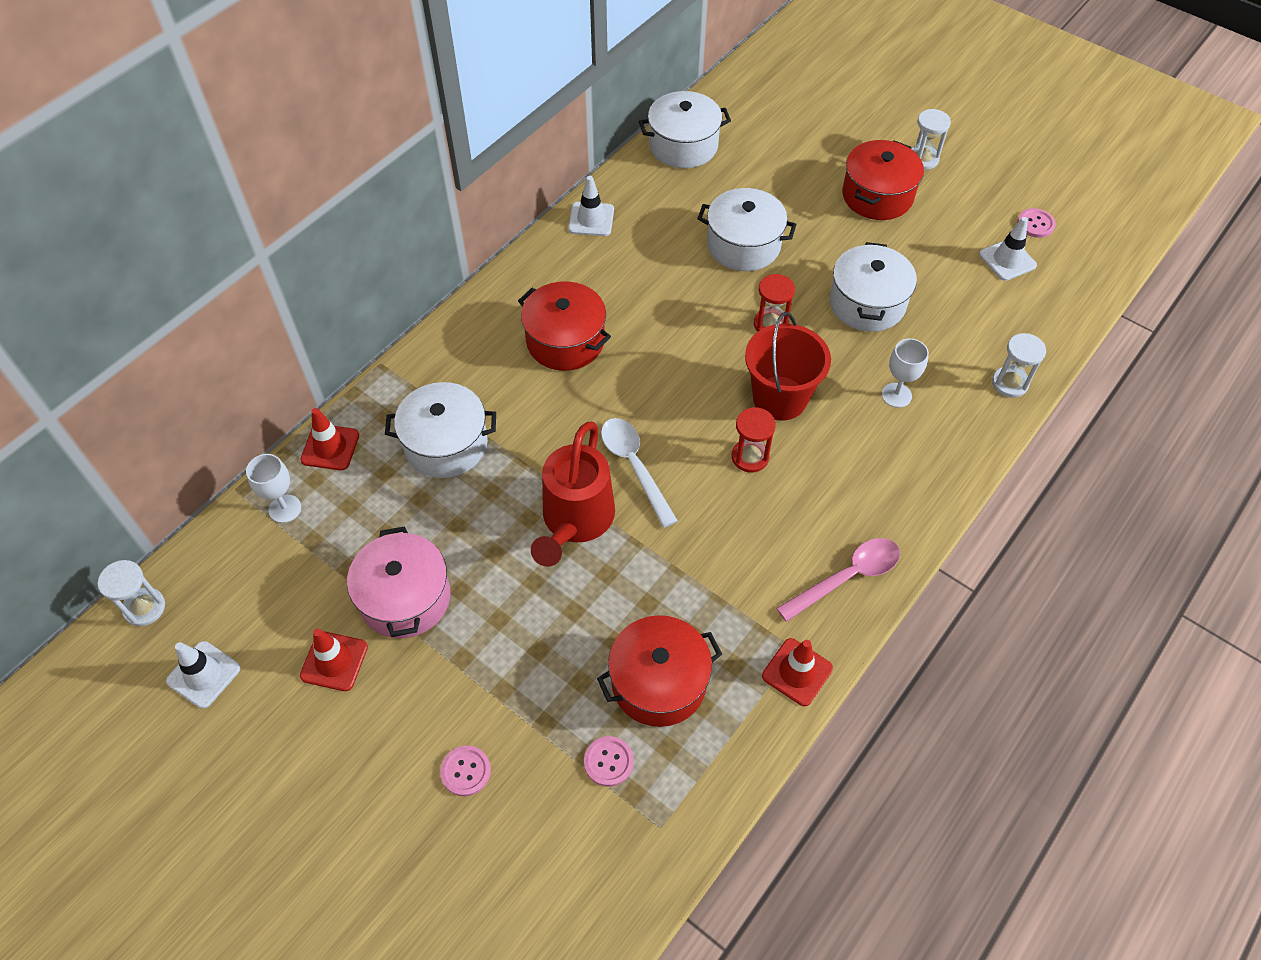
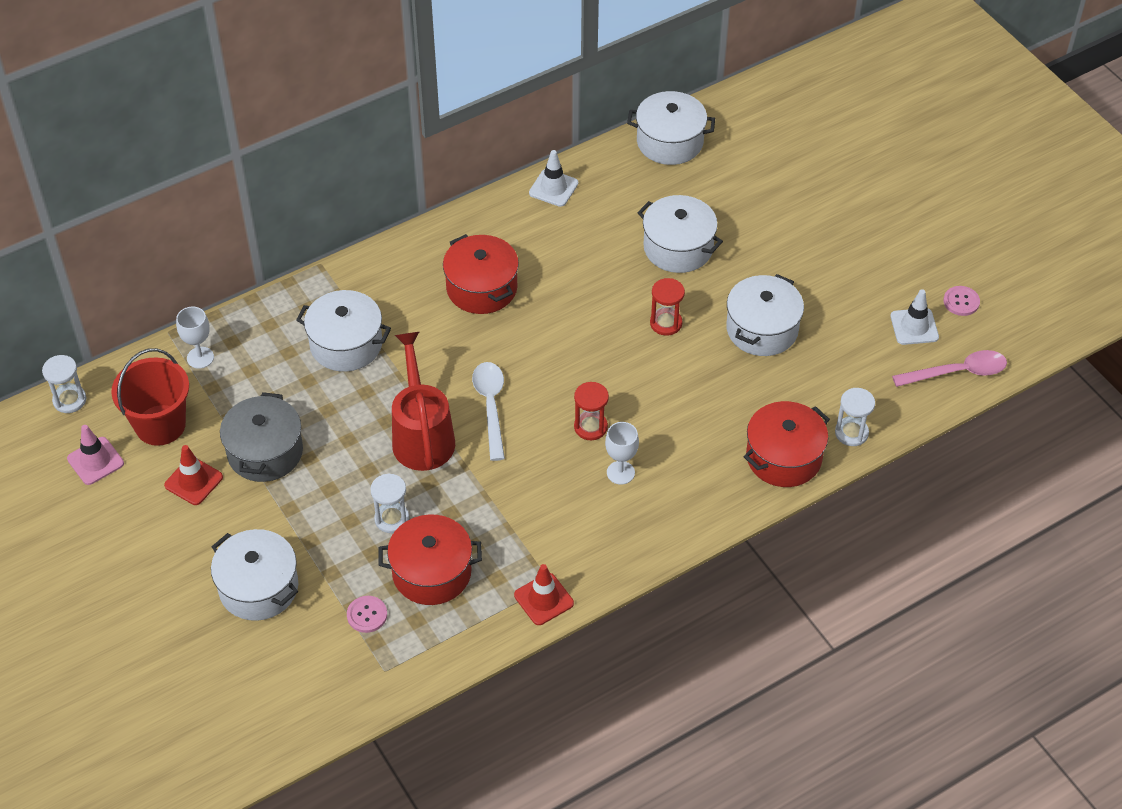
camera: 20 degrees right, 5 degrees down
white traffic cone [166,641,240,709] -> pink traffic cone [67,425,124,485]
red traffic cone [300,408,359,470] -> none
pink pot [347,526,450,638] -> grey pot [220,392,303,482]
pink button [440,746,491,796] -> white pot [211,529,298,621]
red watering can [531,422,615,567] -> red watering can turned 135 degrees clockwise [392,332,455,471]
red bucket [745,312,831,421] -> red bucket moved to [111,348,189,446]
pink spoon [776,538,900,622] -> pink spoon moved to [892,350,1007,387]
red pot [842,140,924,220] -> red pot moved to [744,401,830,487]
white goblet [882,338,929,408] -> white goblet moved to [605,422,639,485]
white hourglass [912,109,951,170] -> white hourglass moved to [370,474,409,533]

